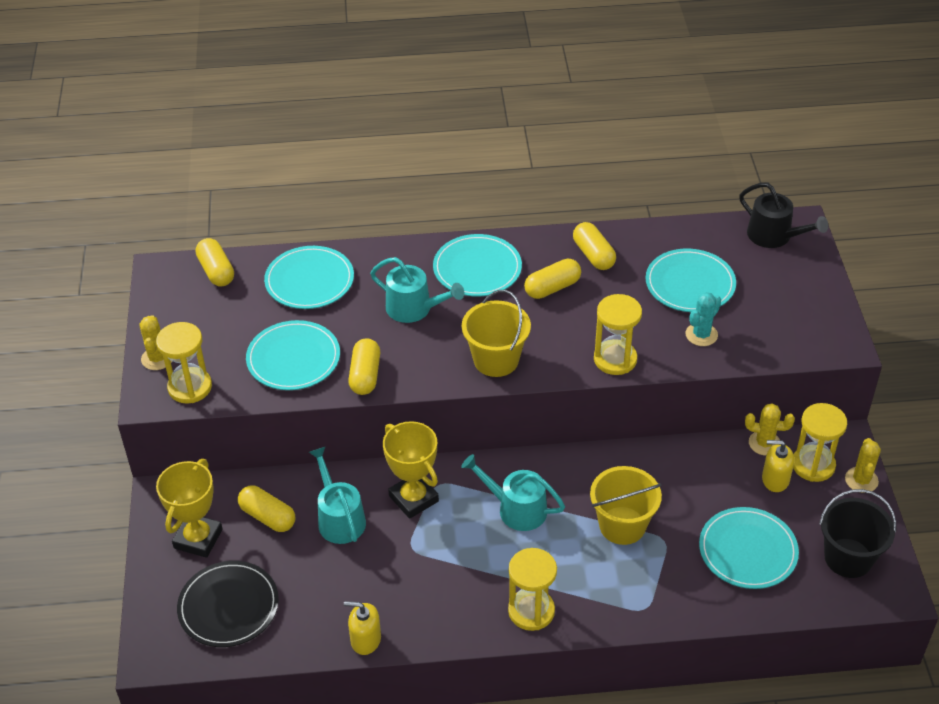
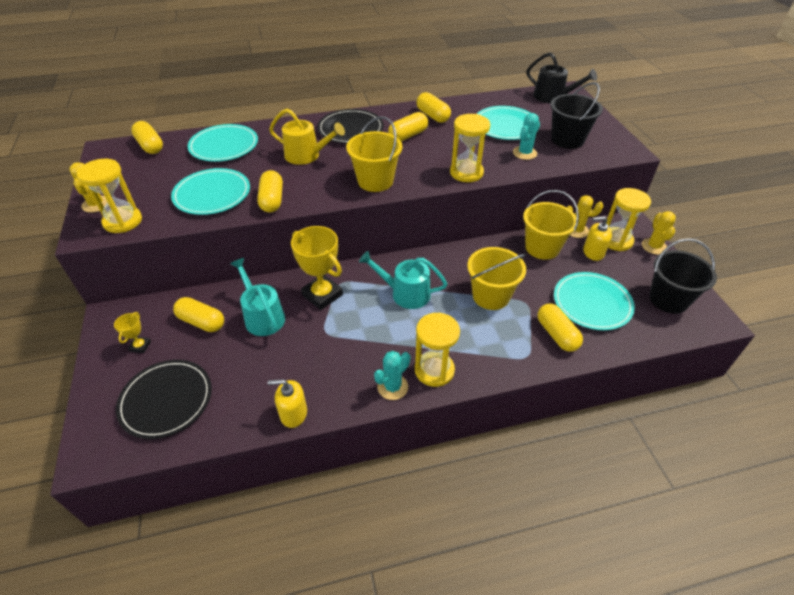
camera: 10 degrees left, 0 degrees up
yellow trophy [156,459,223,558] -> yellow trophy [114,312,151,353], size x0.48
turquoise watering can [370,257,464,323] -> yellow watering can [269,108,345,165]
turquoise plate [433,234,522,296] -> black plate [317,109,384,144]
none -> turquoise cactus [374,351,410,400]
none -> yellow bucket [523,190,579,260]
none -> yellow capsule [537,304,583,352]
none -> black bucket [550,82,603,149]

